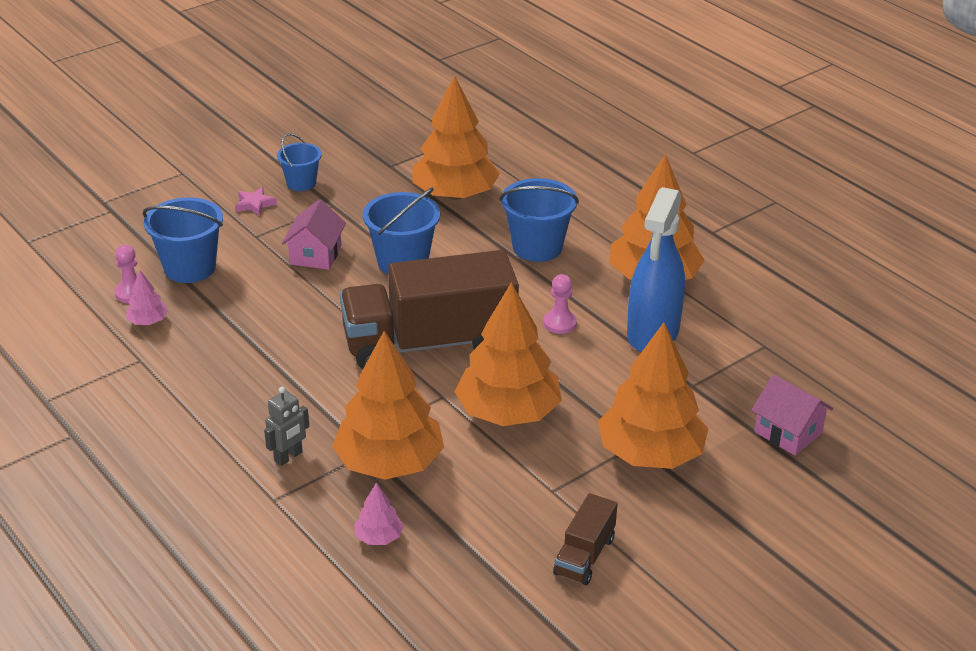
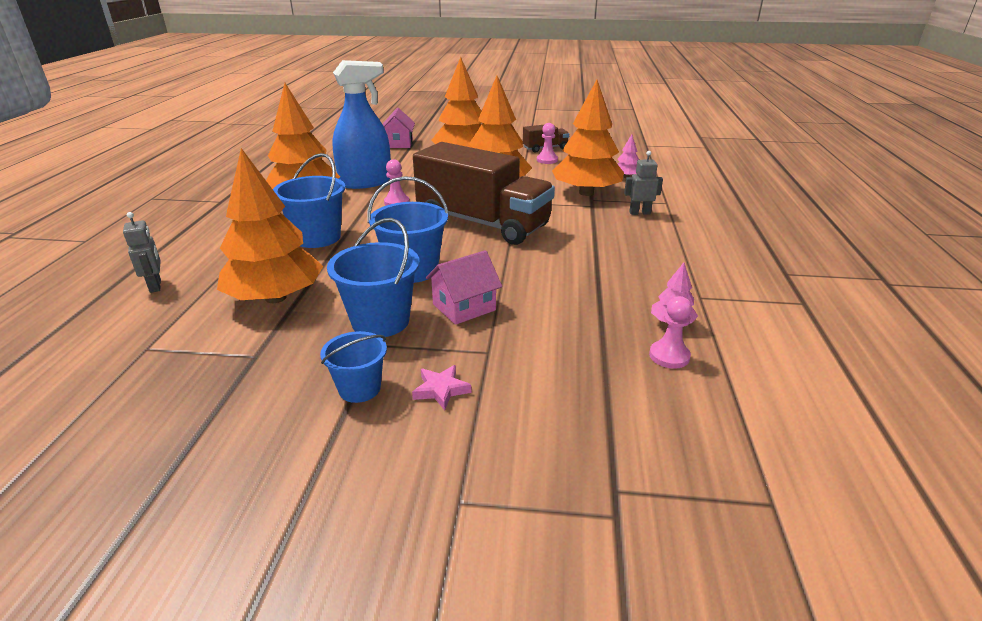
camera: 135 degrees left, 5 degrees down
blue bucket [142,197,223,283] -> blue bucket moved to [327,218,420,337]
none -> grey robot [123,212,161,293]
none -> pink pawn [537,123,558,164]

